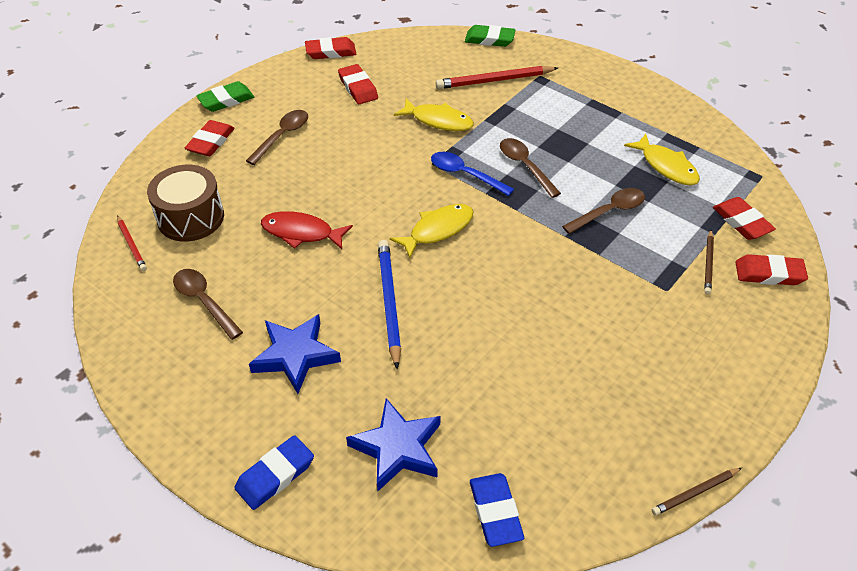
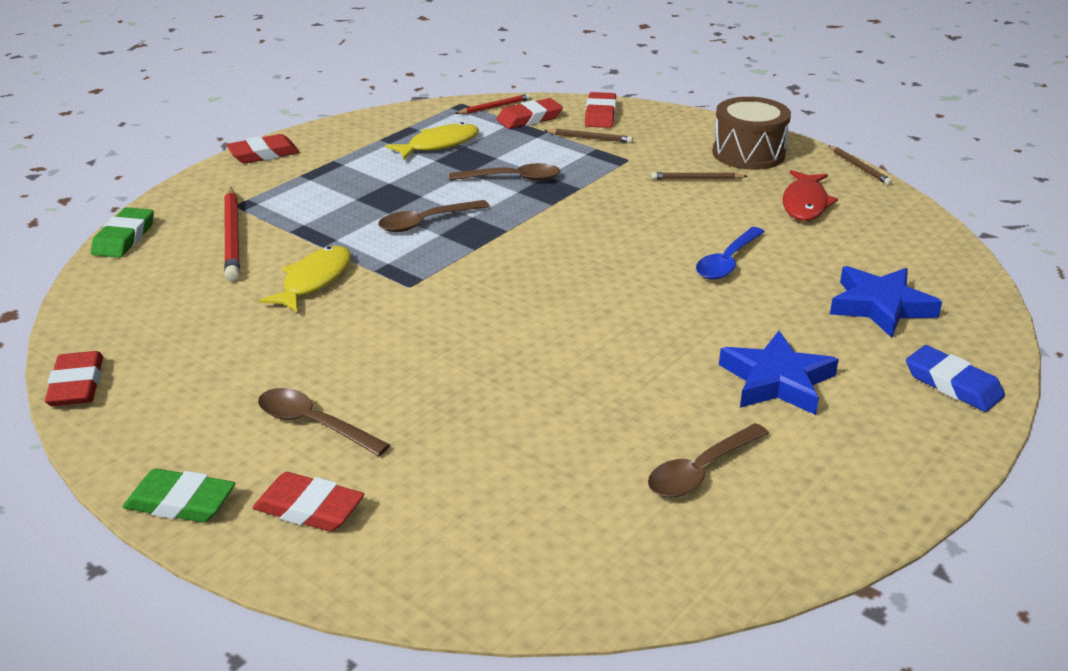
camera: 90 degrees left, 15 degrees down
red pencil [117,215,147,271] -> red pencil moved to [455,94,531,114]
brown drum [147,165,224,242] -> brown drum moved to [712,97,791,170]
green eraser [196,81,254,112] -> green eraser turned 45 degrees counterclockwise [123,468,236,523]
red fish [261,211,353,249] -> red fish moved to [783,170,838,221]
red eraser [338,64,378,104] -> red eraser moved to [226,134,299,164]
blue pencil [378,240,401,370] -> none
yellow fish [390,204,474,258] -> none
blue spoon [431,152,514,196] -> blue spoon moved to [696,227,765,279]
blue eraser [470,473,524,547] -> none
brown spoon [562,188,645,234] -> brown spoon turned 120 degrees clockwise [449,163,561,181]
none -> brown pencil [651,172,748,180]

